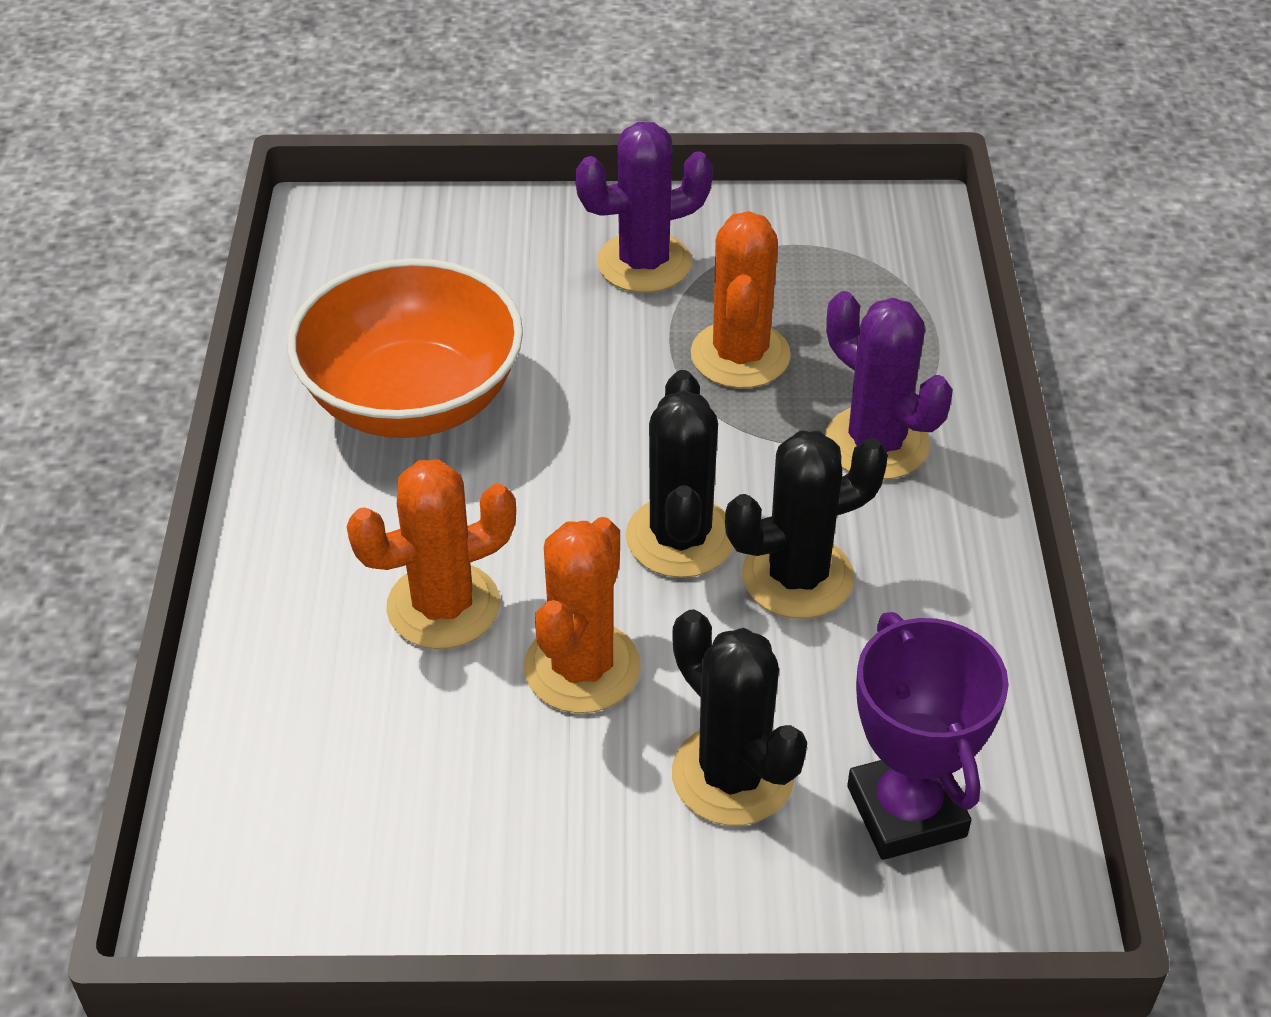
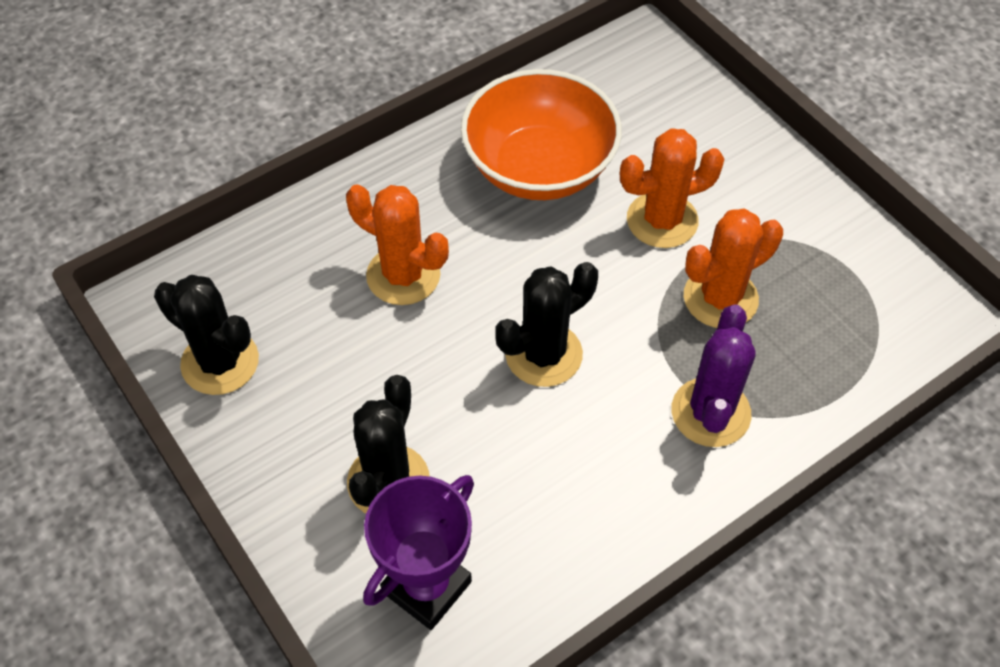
camera: 55 degrees right, 10 degrees up
orange cactus [524,517,641,713] -> orange cactus moved to [620,128,724,248]
purple cactus [575,122,713,293] -> none
black cactus [725,431,888,618] -> black cactus moved to [154,275,259,395]

